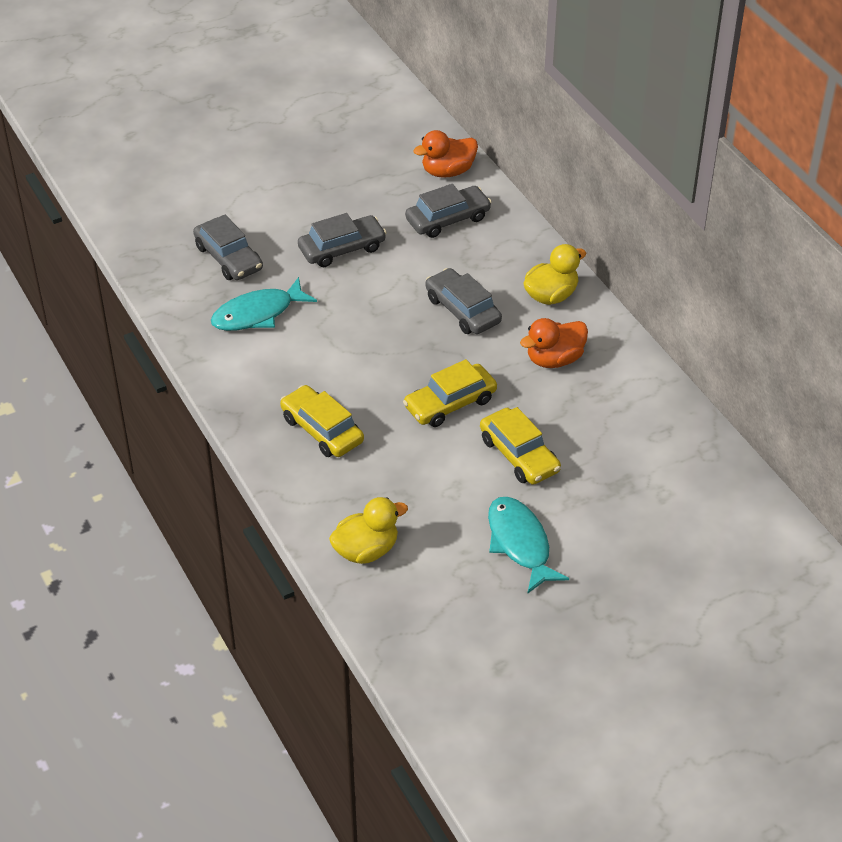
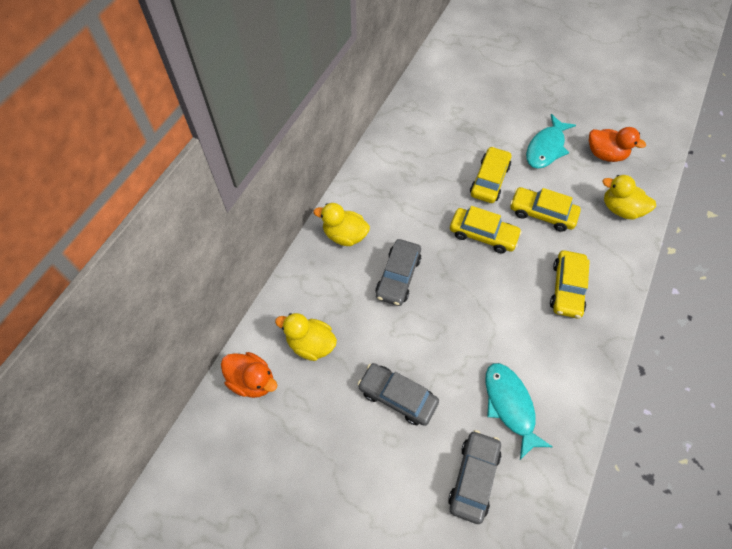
camera: 125 degrees left, 15 degrees up
turquoise fish [211,277,317,331] -> turquoise fish turned 135 degrees counterclockwise [485,363,553,460]
grey car [405,184,492,238] -> yellow duck [275,313,337,361]
orange duck [520,318,588,368] -> orange duck moved to [589,127,646,162]
none -> yellow car [510,187,581,232]

